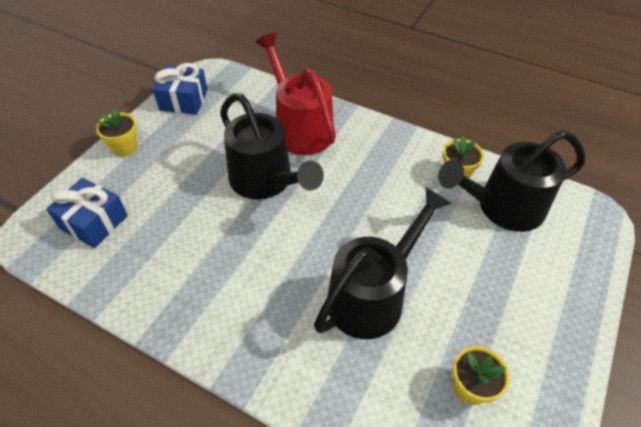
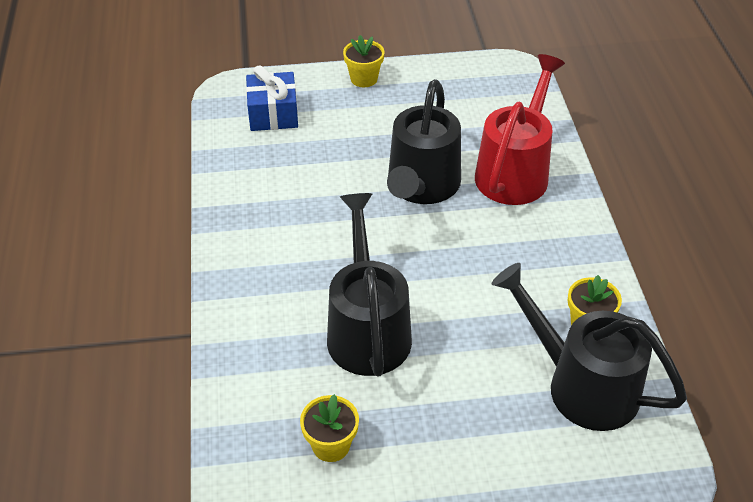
camera: 55 degrees right, 5 degrees down
blue gift [153,63,208,114] -> none
black watering can [314,187,452,339] -> black watering can turned 105 degrees counterclockwise [327,193,412,377]

